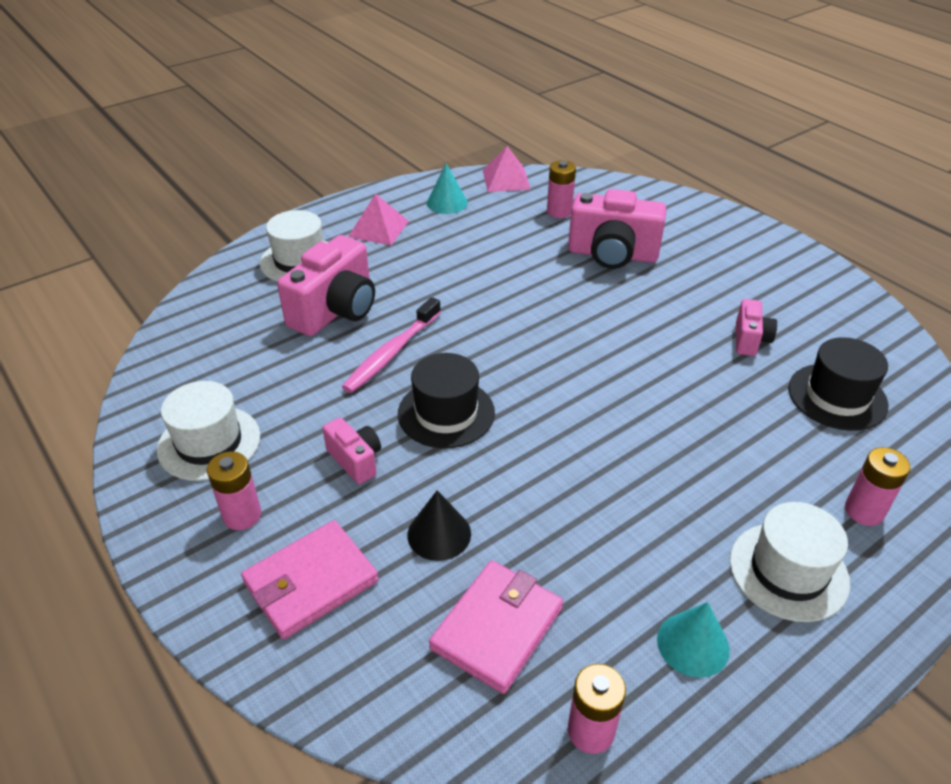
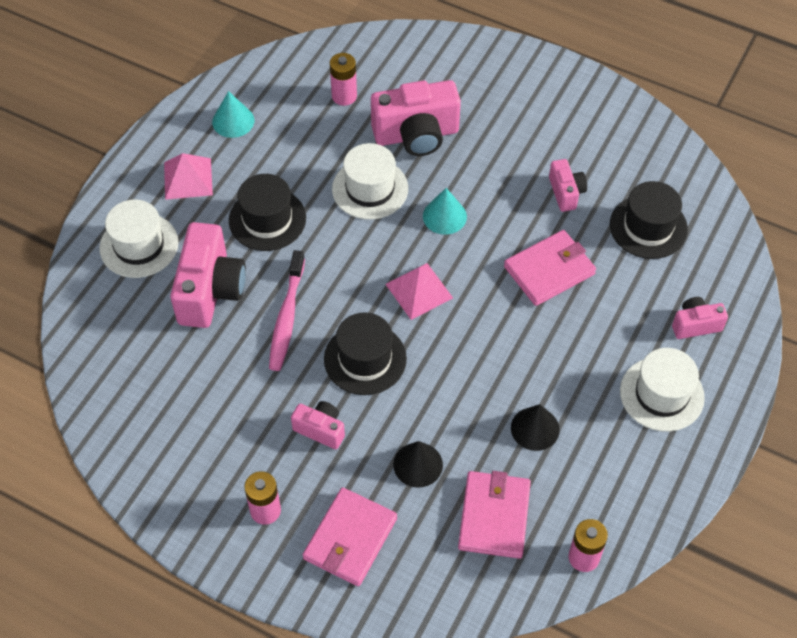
camera: 25 degrees left, 15 degrees up
white hat [157,381,260,481] -> white hat moved to [332,143,408,220]
pink pyramid [483,146,531,192] -> pink pyramid moved to [385,263,453,320]
turquoise cone [657,602,730,678] -> turquoise cone moved to [423,188,467,235]
pink battery [845,447,910,526] -> pink camera [672,297,728,339]
none -> black hat [229,174,306,251]
none -> pink wallet [504,230,596,306]
none -> black cone [511,404,560,451]

